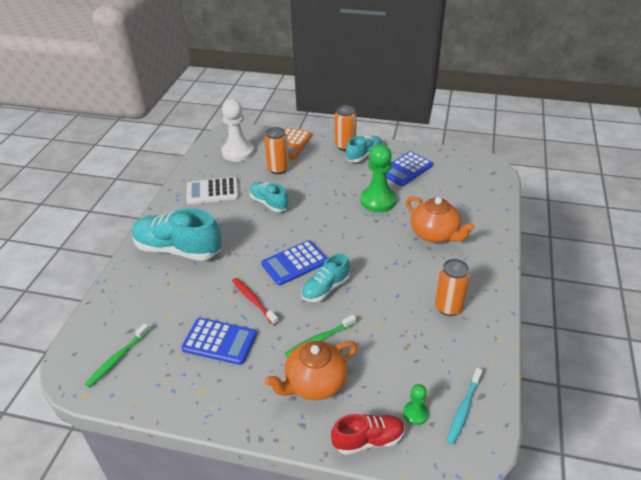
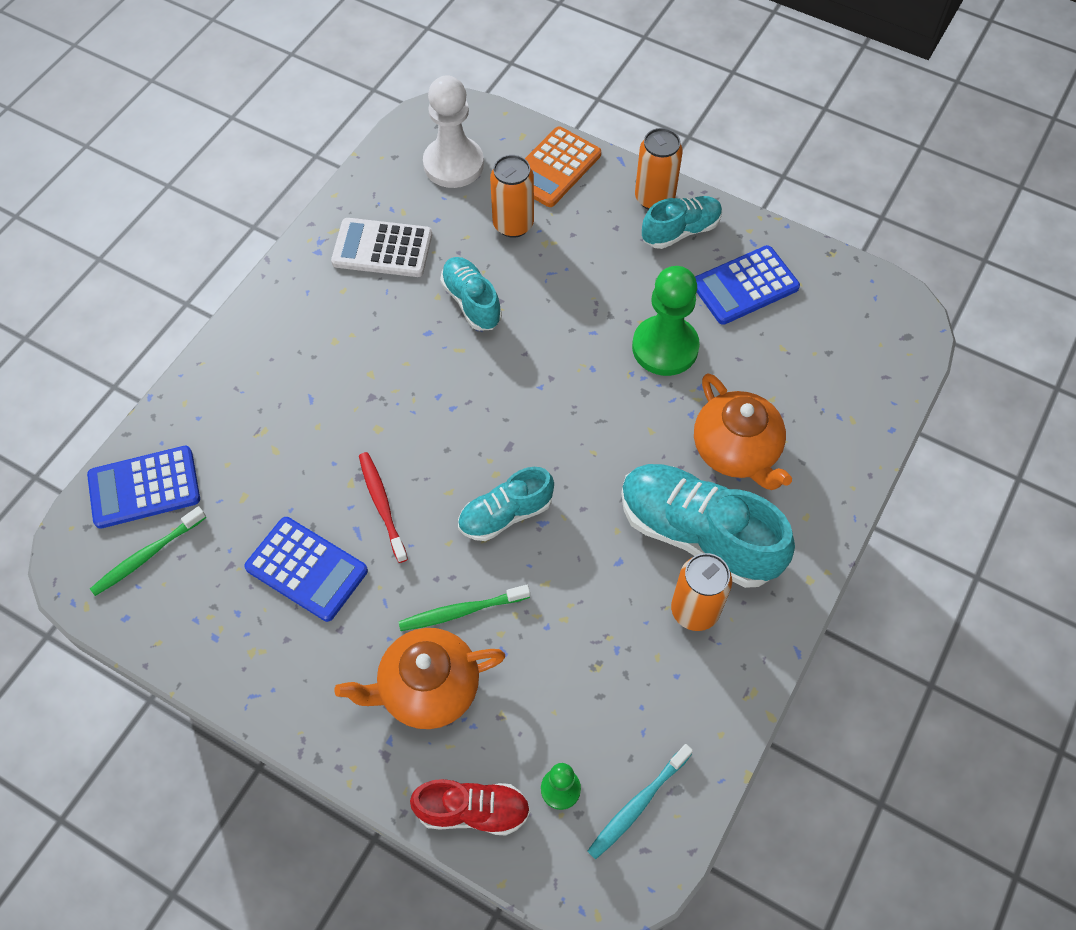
camera: 15 degrees right, 20 degrees up
turquoise shoe [132,208,222,261] -> turquoise shoe moved to [621,464,795,588]
blue calculator [261,240,328,285] -> blue calculator moved to [87,446,200,529]

